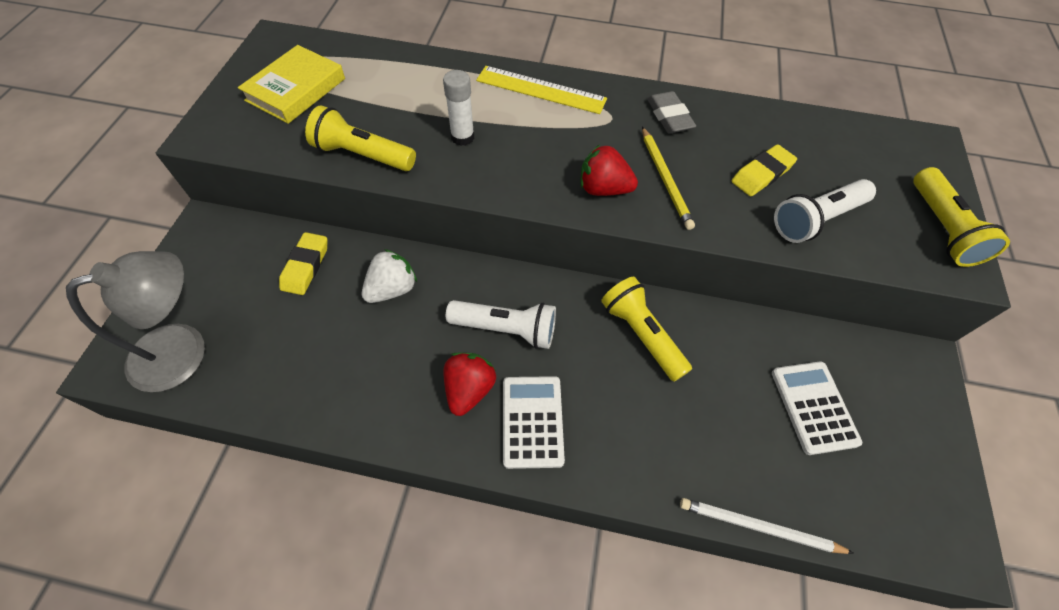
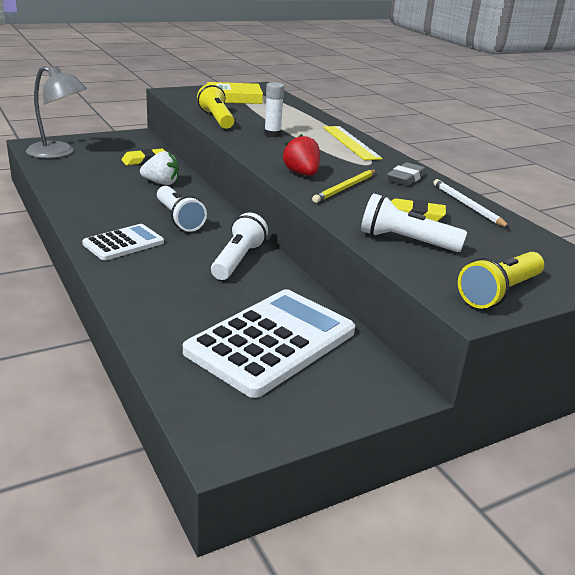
camera: 50 degrees right, 30 degrees down
red strawberry [443,352,496,416] -> none
yellow flashlight [601,277,692,381] -> white flashlight [211,212,268,280]
white pencil [680,498,854,554] -> white pencil moved to [433,179,510,228]
white calculator [772,361,862,455] -> white calculator [183,289,355,398], size x1.81

